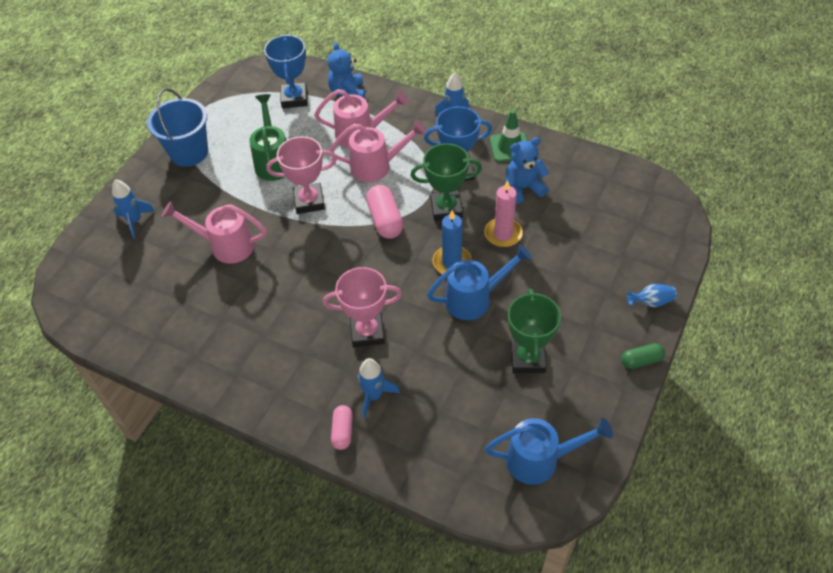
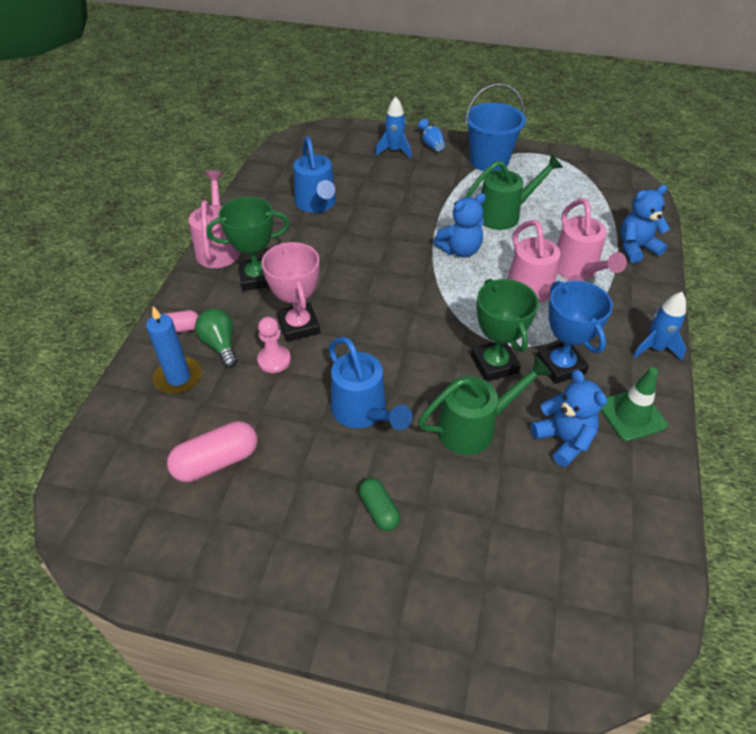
camera: 75 degrees right, 5 degrees down
pink watering can [162,201,267,264] -> pink watering can moved to [189,170,241,268]
blue trophy [264,34,308,108] -> none
pink trophy [266,136,337,214] -> blue teddy bear [433,193,486,257]
blue rocket [358,358,400,418] -> green light bulb [195,309,237,368]
pink capsule [366,185,403,239] -> pink capsule moved to [167,421,258,482]
blue candle [433,210,472,274] -> blue candle moved to [146,306,202,394]
pink candle [484,180,523,247] -> green watering can [418,357,552,455]
blue watering can [485,418,613,485] -> blue watering can moved to [293,137,336,213]
green trophy [508,289,561,373] -> green trophy moved to [206,197,290,291]
green capsule [621,343,665,369] -> green capsule moved to [359,478,400,531]
blue vase [627,284,677,307] -> blue vase moved to [418,119,445,152]
none -> pink pawn [257,317,291,373]

